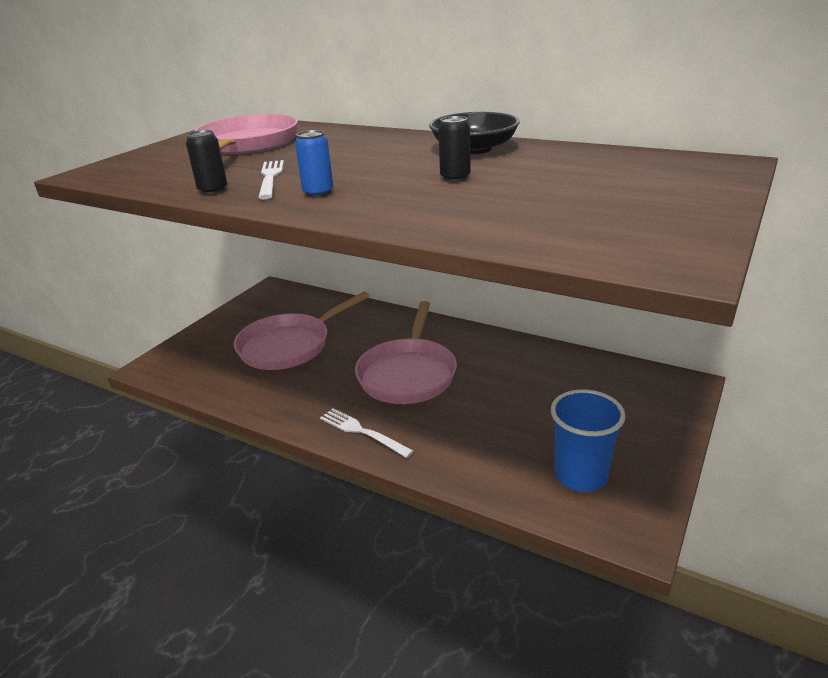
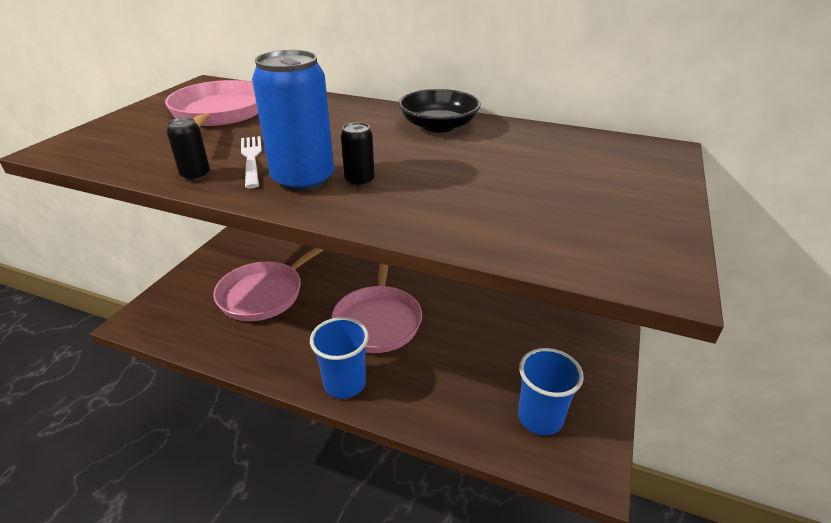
camera: 10 degrees left, 5 degrees up
blue can [295,130,333,197] -> blue can [252,50,334,192], size x2.11
white fork [320,408,414,458] -> blue cup [310,317,369,399]
black can [438,116,471,182] -> black can moved to [341,122,375,187]

